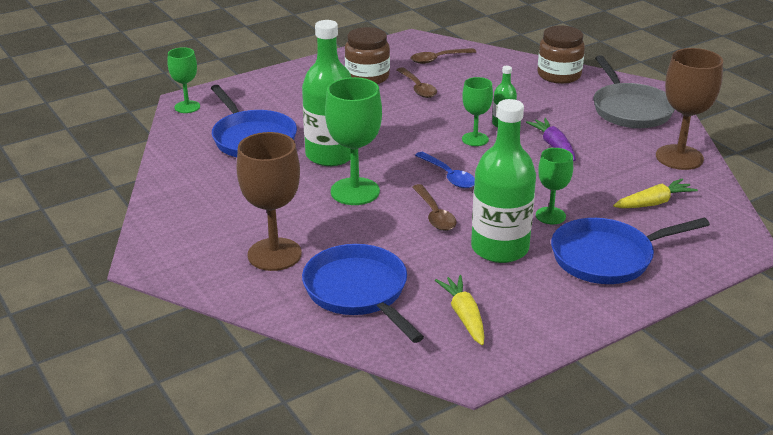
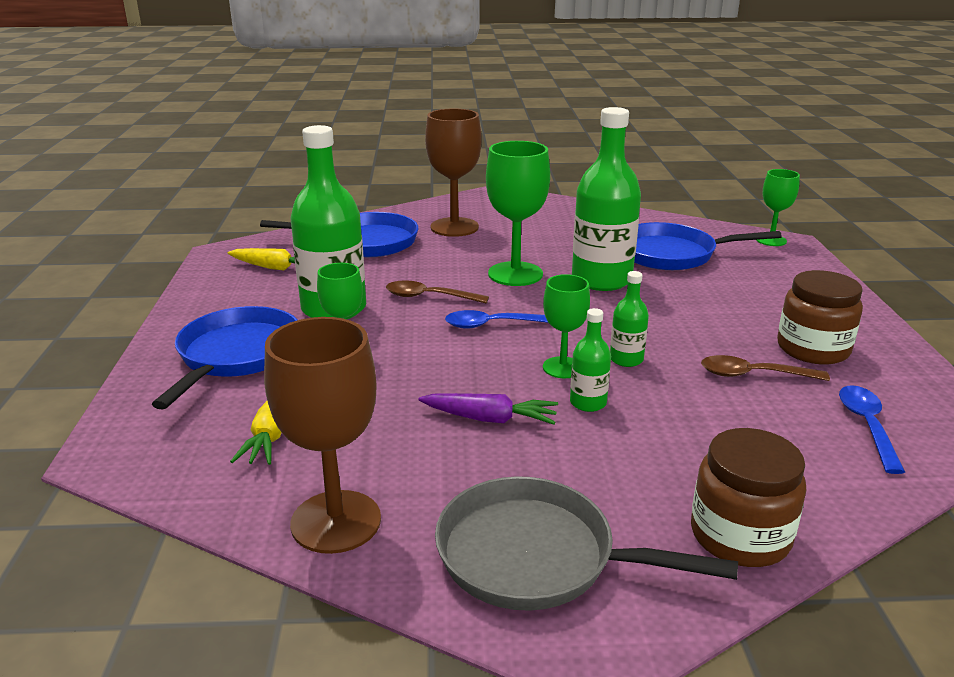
camera: 120 degrees right, 5 degrees down
brown spoon [411,48,476,64] -> blue spoon [839,385,905,474]
none -> green bottle [610,271,649,367]

